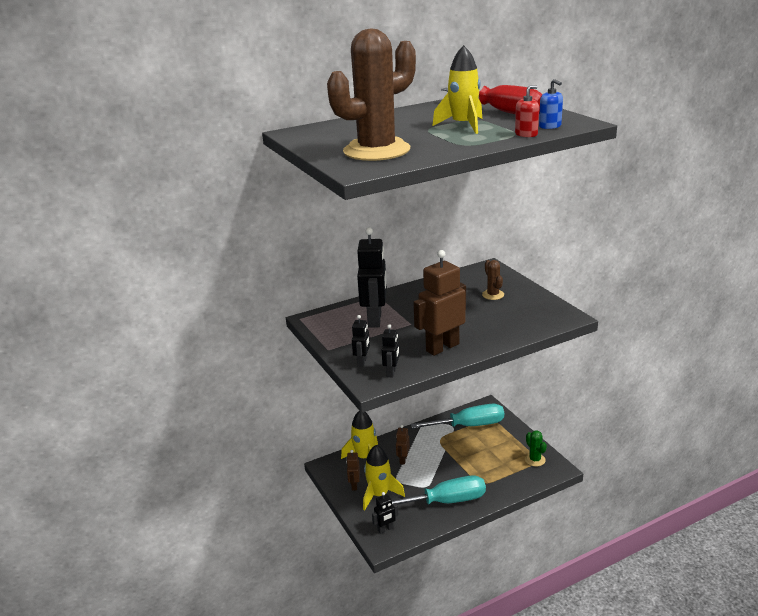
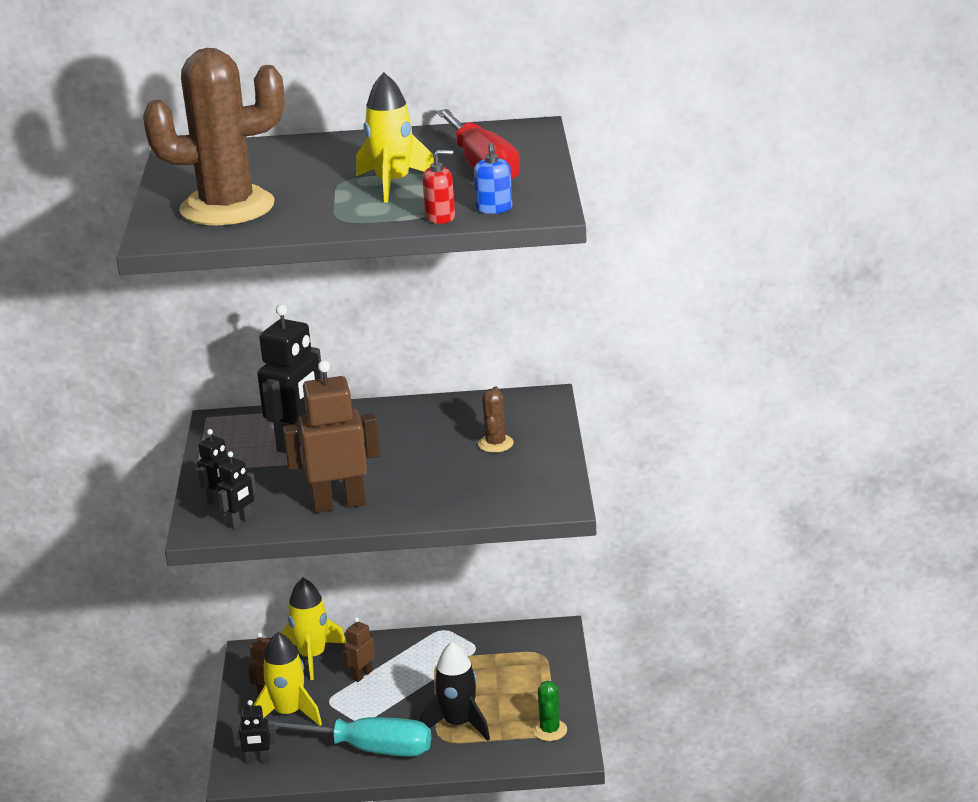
camera: 25 degrees right, 0 degrees up
turquoise screwdriver [411,404,504,429] -> none
none -> black rocket [420,642,490,741]

